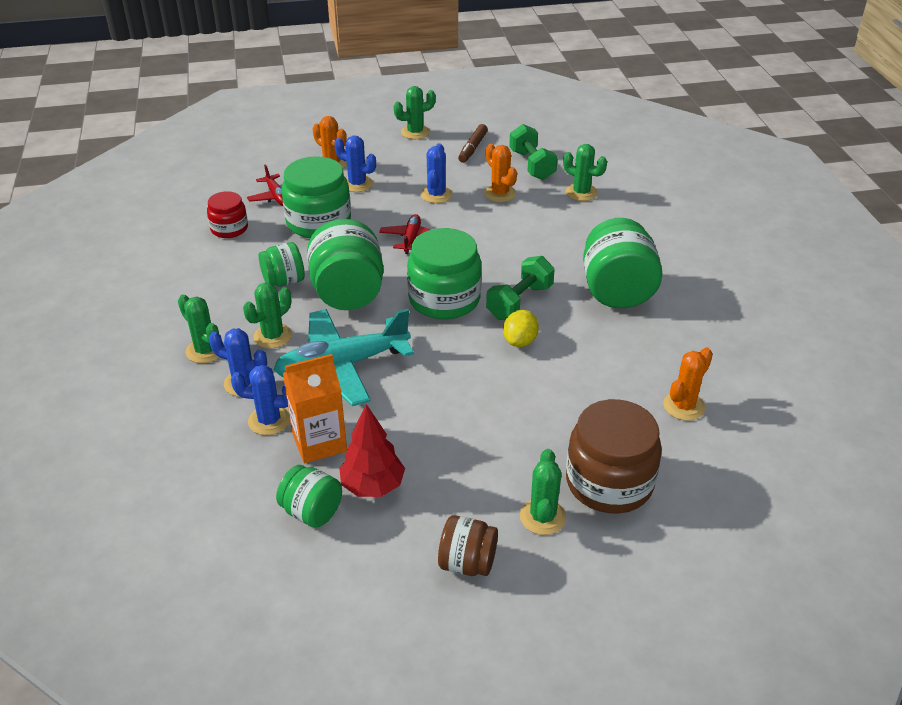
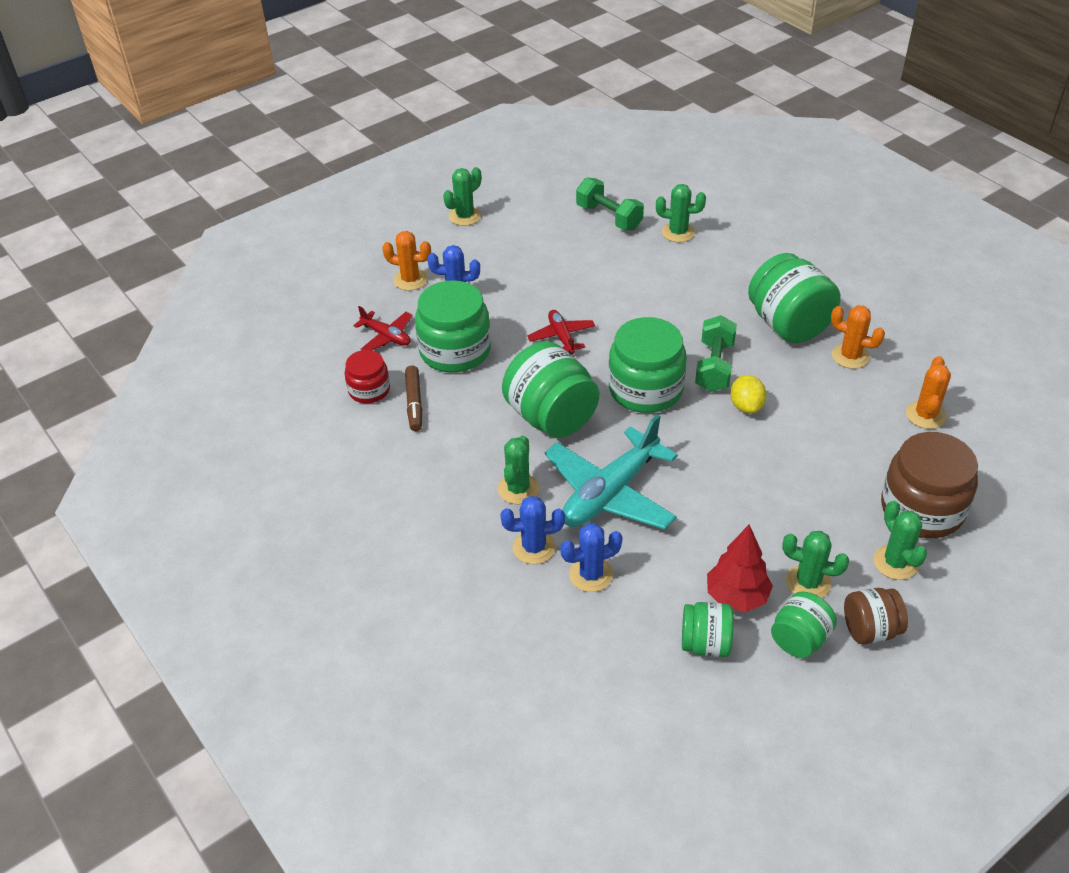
camera: 25 degrees left, 5 degrees up
green cactus [178,294,224,363] -> green cactus moved to [782,531,849,598]
green jar [259,242,305,287] -> green jar moved to [771,592,837,658]
orange carton [283,354,347,463] -> none
blue cactus [421,143,452,203] -> none
brown marker [458,124,488,163] -> brown marker moved to [405,365,422,431]
orange cactus [484,144,517,202] -> orange cactus moved to [831,305,885,369]

